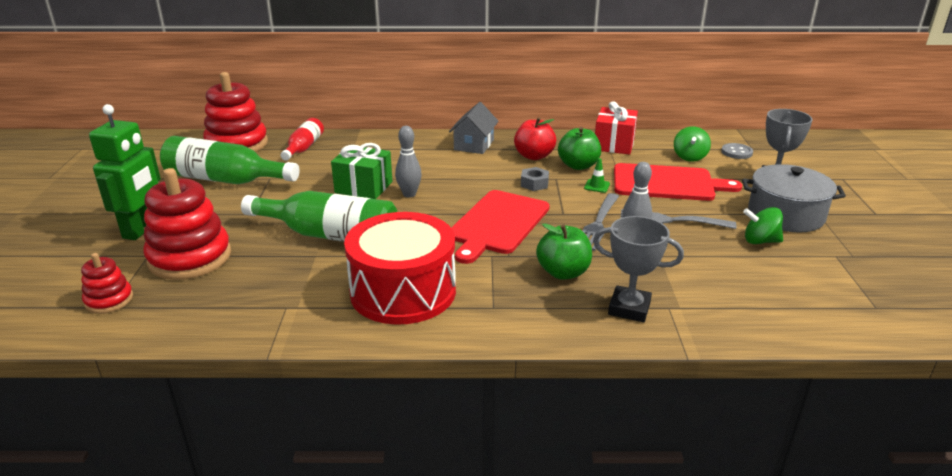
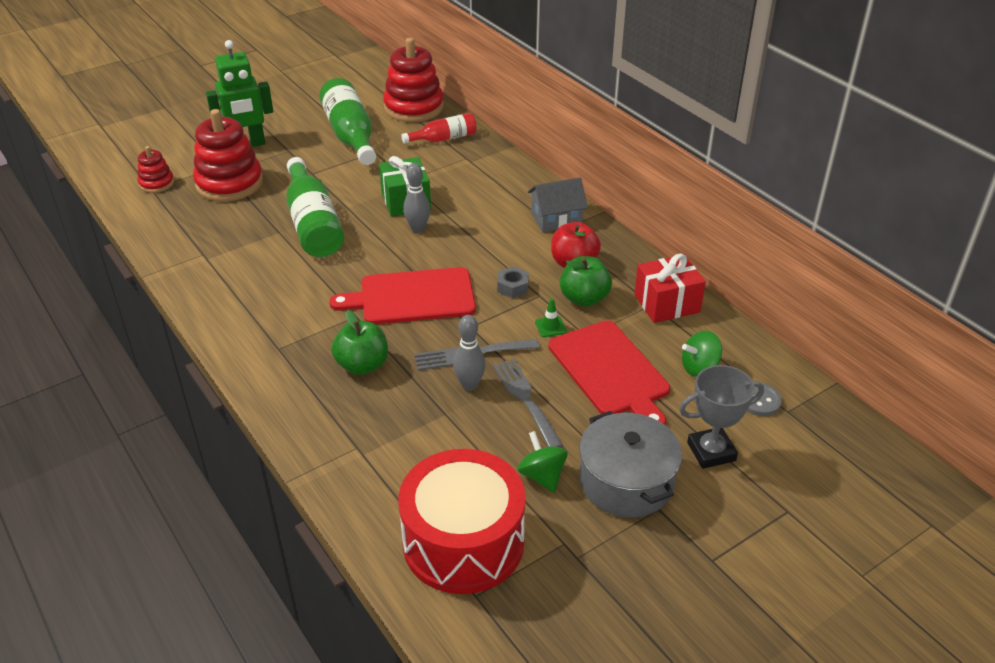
camera: 55 degrees right, 10 degrees up
red drum [344,212,456,325] -> red drum moved to [398,449,526,594]
grey trophy [593,216,684,322] -> none

